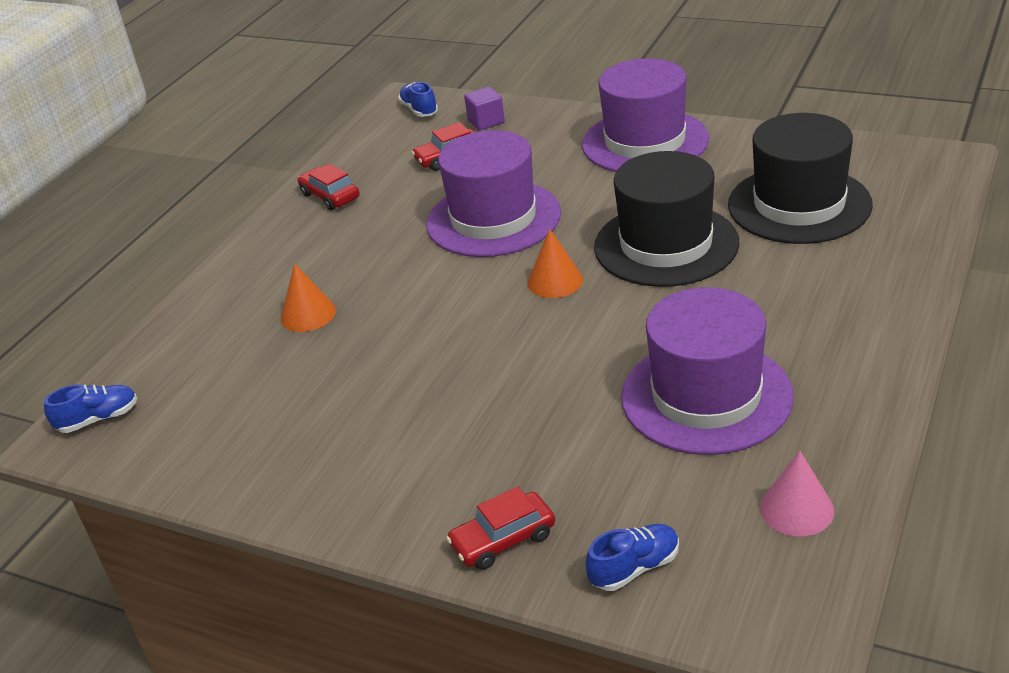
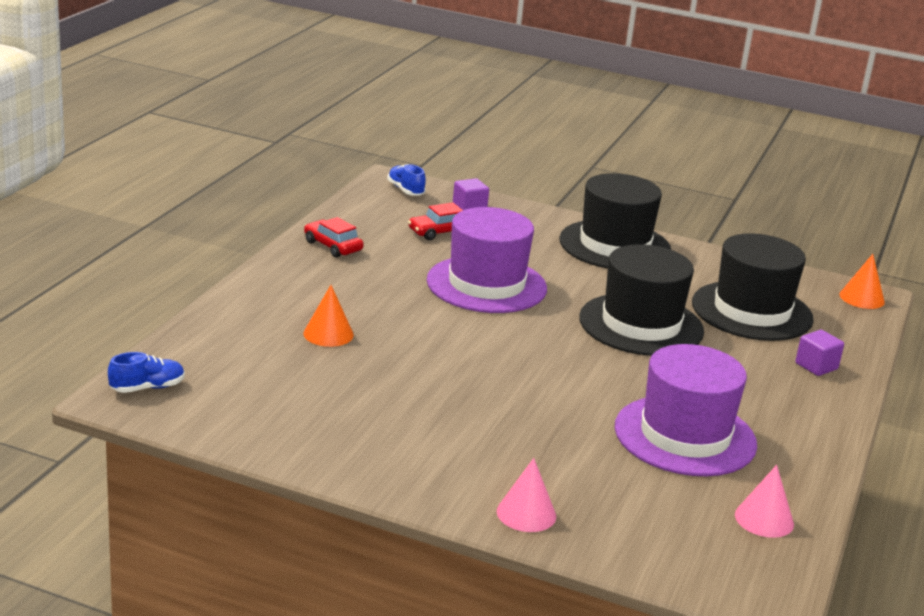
camera: 10 degrees left, 10 degrees down
red car [446,486,555,570] -> pink cone [497,458,556,532]
orange cone [527,229,583,298] -> orange cone moved to [839,254,885,309]
purple hat [582,58,709,172] -> black hat [559,173,671,268]
blue shoe [586,524,679,591] -> none
none -> purple cube [795,330,844,376]

